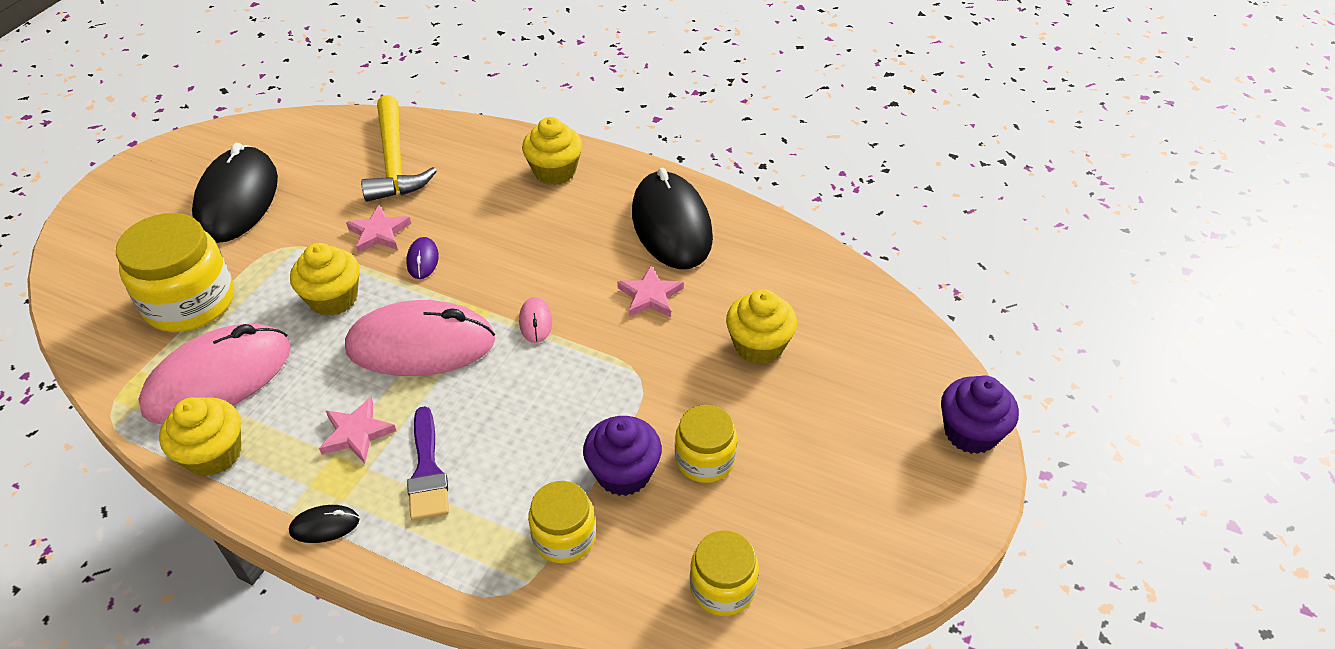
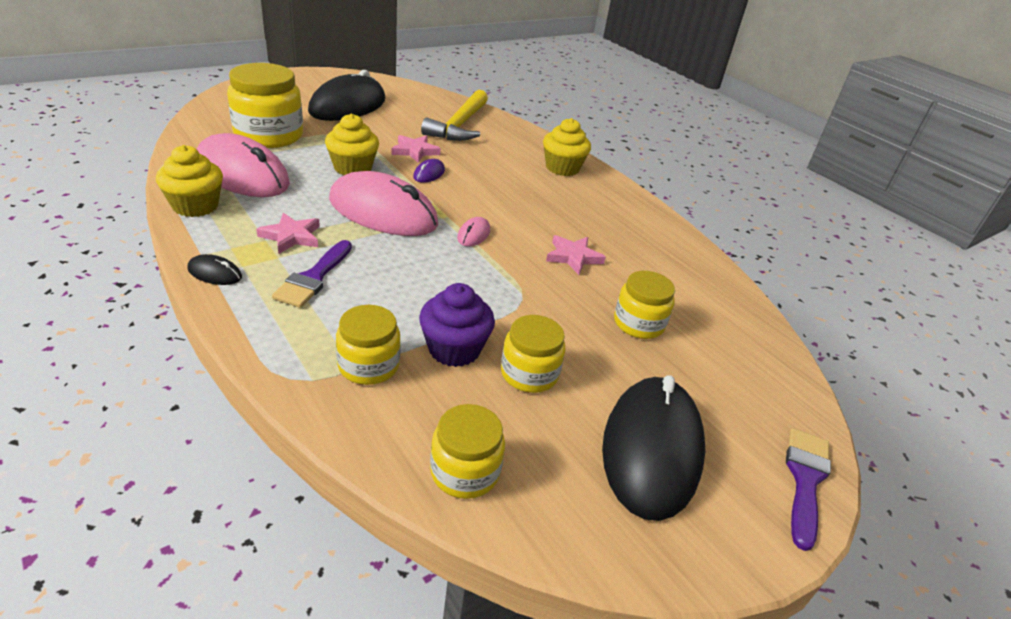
camera: 25 degrees right, 10 degrees down
pink mouse [138,323,291,424] -> pink mouse turned 45 degrees clockwise [197,133,290,197]
black mouse [632,168,713,269] -> black mouse moved to [602,375,706,521]
yellow cupcake [726,289,797,364] -> yellow jar [614,271,675,339]
purple cupcake [941,376,1019,454] -> purple brush [786,428,831,551]

